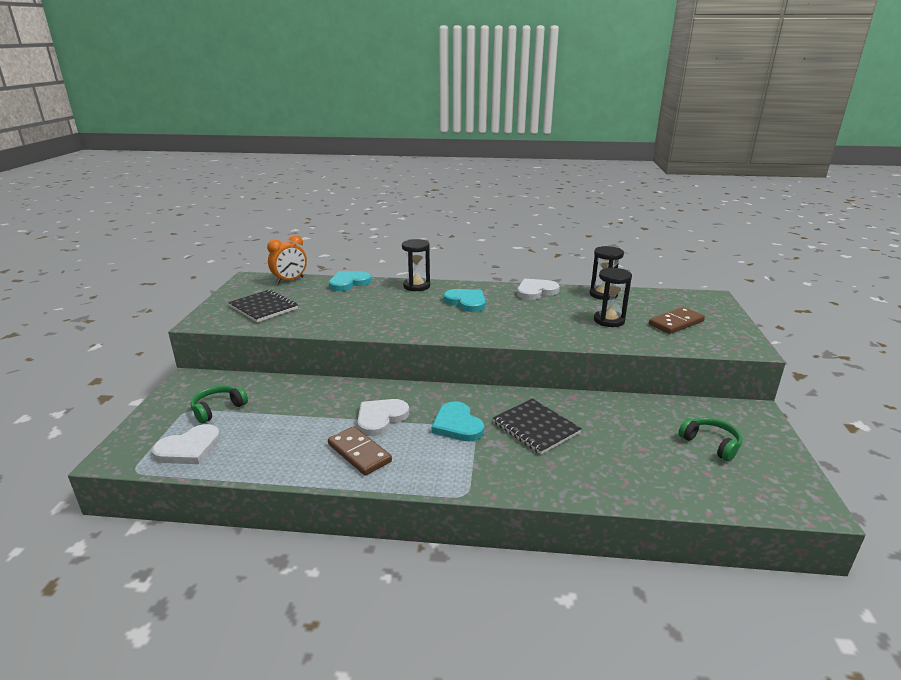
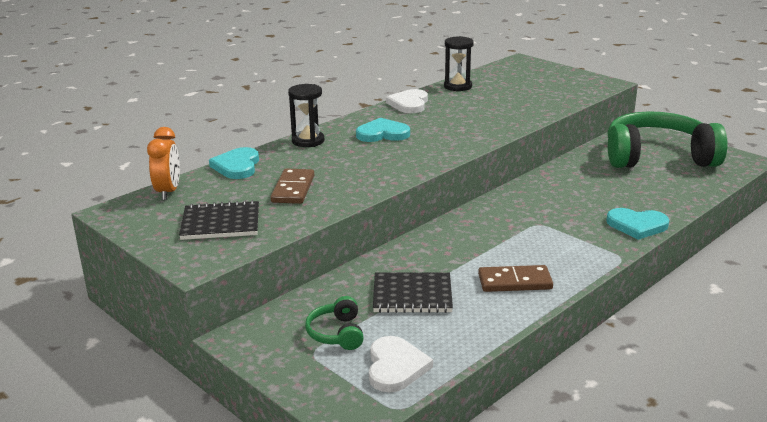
camera: 50 degrees left, 0 degrees up
white heart [357,399,409,436] -> none
turquoise heart [431,401,484,441] -> turquoise heart moved to [606,208,669,240]
black notebook [493,399,582,454] -> black notebook moved to [373,272,453,313]
black hourglass [594,268,632,327] -> none
brown domino [649,307,705,334] -> brown domino moved to [271,168,314,204]
green headphones [678,417,742,462] -> green headphones [608,111,727,168], size x2.41

